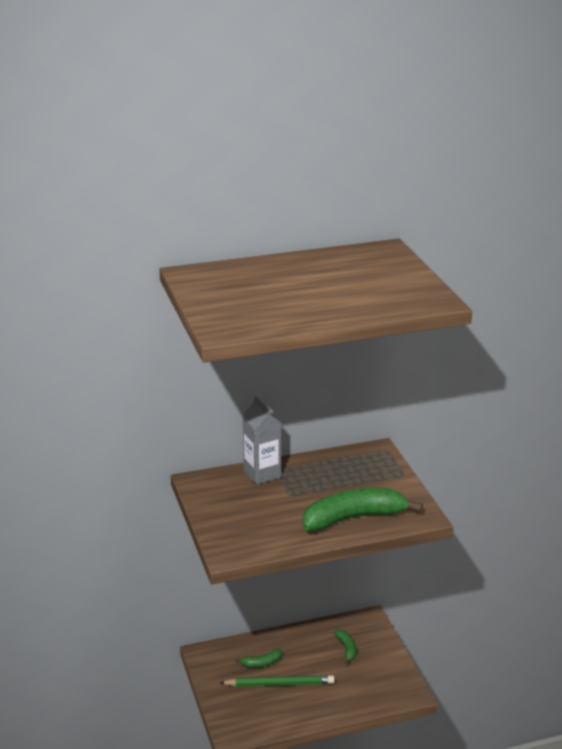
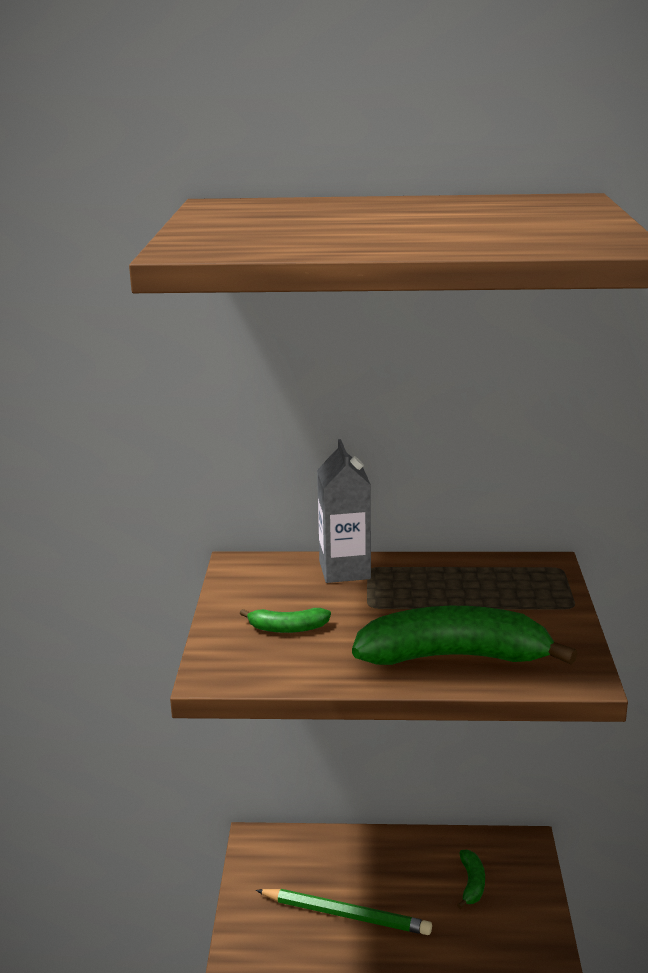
camera: 20 degrees right, 5 degrees down
green banana [235,649,282,668] -> green banana moved to [240,608,331,633]

